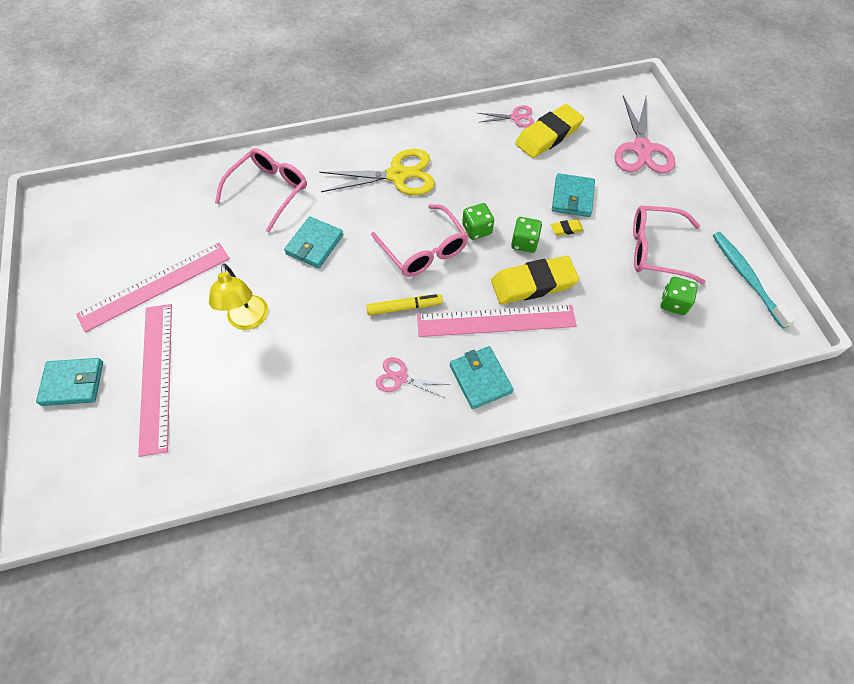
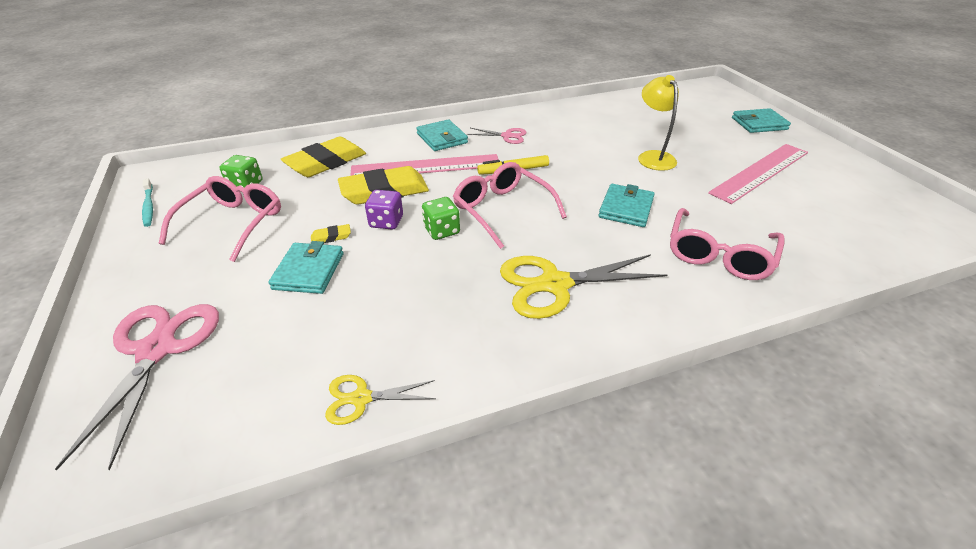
camera: 175 degrees right, 20 degrees down
pink ruler [138,304,172,457] -> none
pink scissors [478,106,534,127] -> yellow scissors [325,375,436,425]
green dice [511,217,542,253] -> purple dice [365,190,403,230]
yellow eraser [515,104,584,158] -> yellow eraser moved to [281,137,366,177]
pink glasses [633,206,706,284] -> pink glasses turned 75 degrees counterclockwise [159,176,281,262]
turquoise toothbrush [713,232,796,329] -> turquoise toothbrush [142,179,153,227], size x0.62

